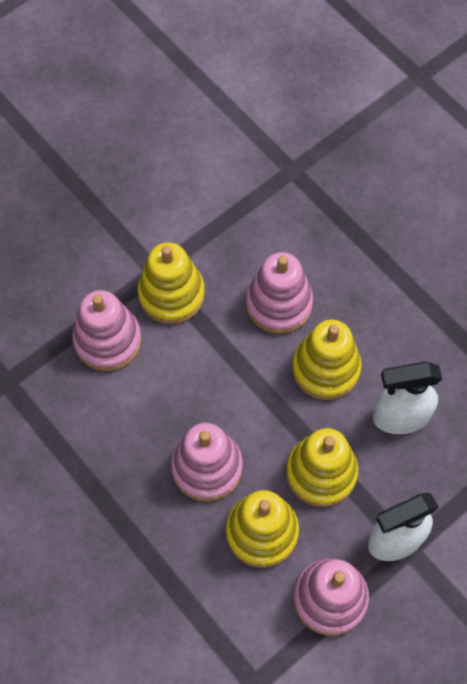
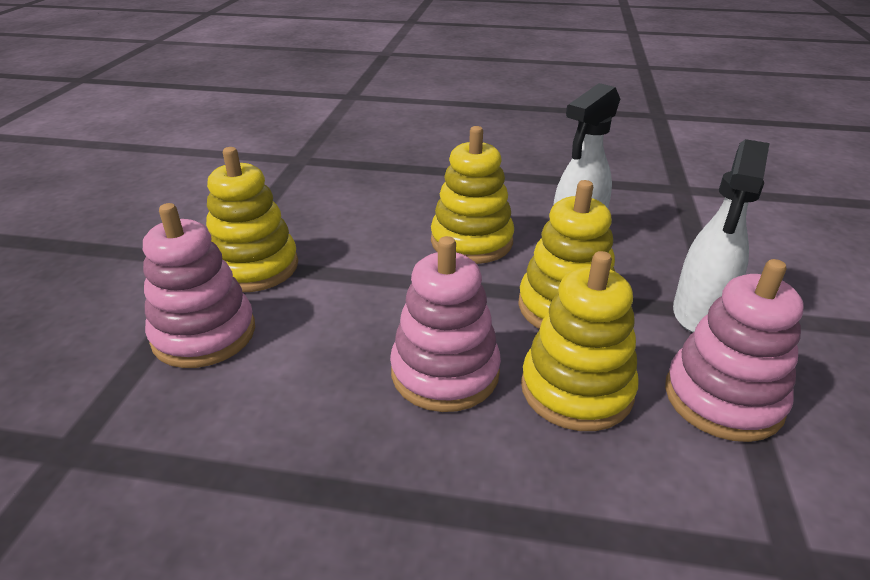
camera: 40 degrees left, 30 degrees down
pink stacking toy [246,252,313,334] -> none

